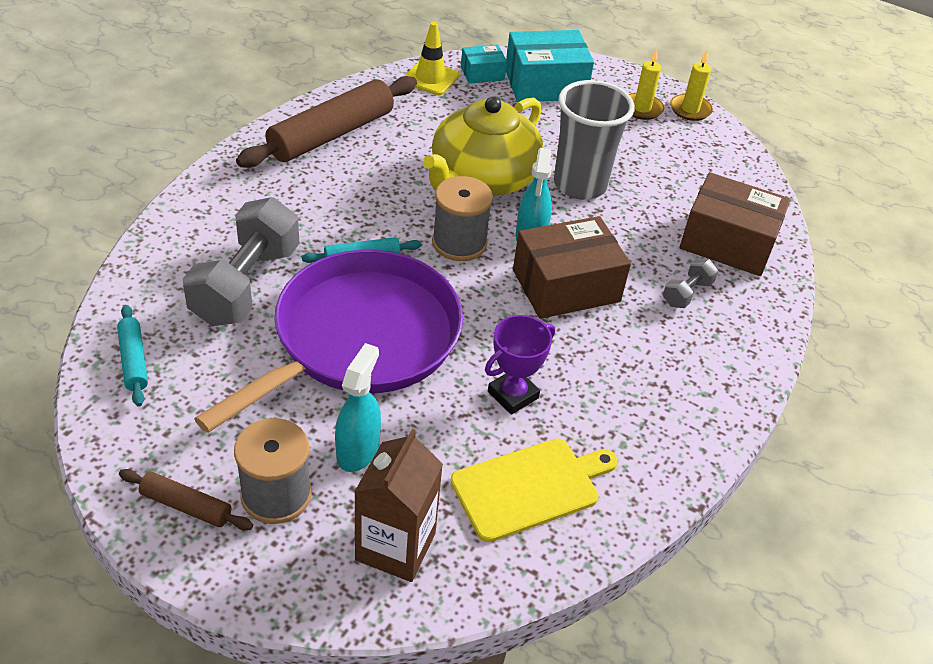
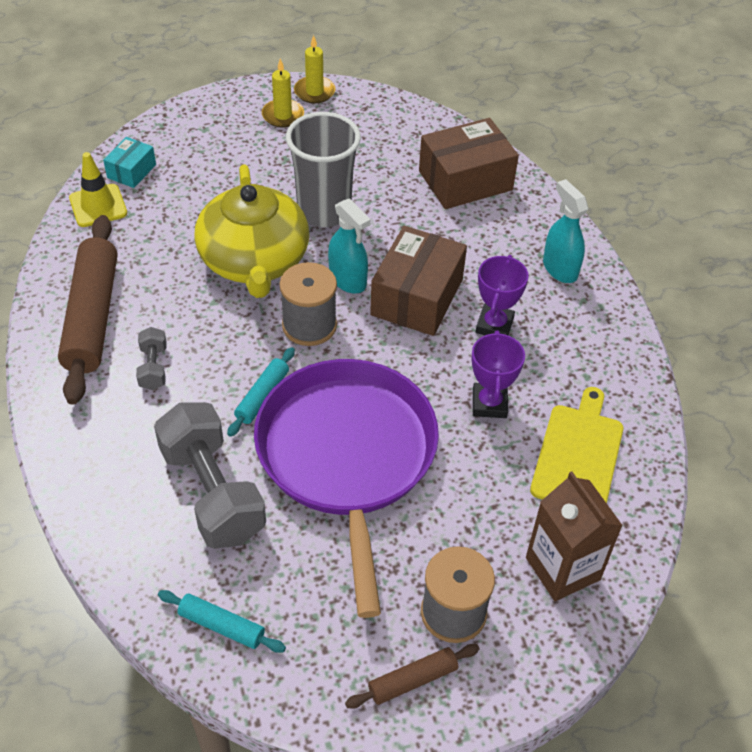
camera: 45 degrees left, 5 degrees up
turquoise spray bottle [335,343,381,472] -> turquoise spray bottle moved to [543,179,588,283]
turquoise box [506,30,594,102] -> none
grey dumbbell [663,258,718,308] -> grey dumbbell moved to [136,327,167,390]
none -> purple trophy [476,255,529,335]

